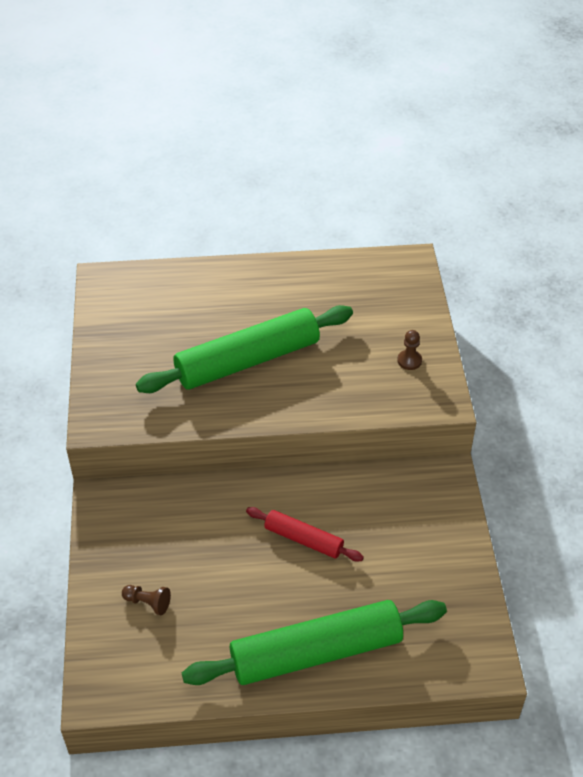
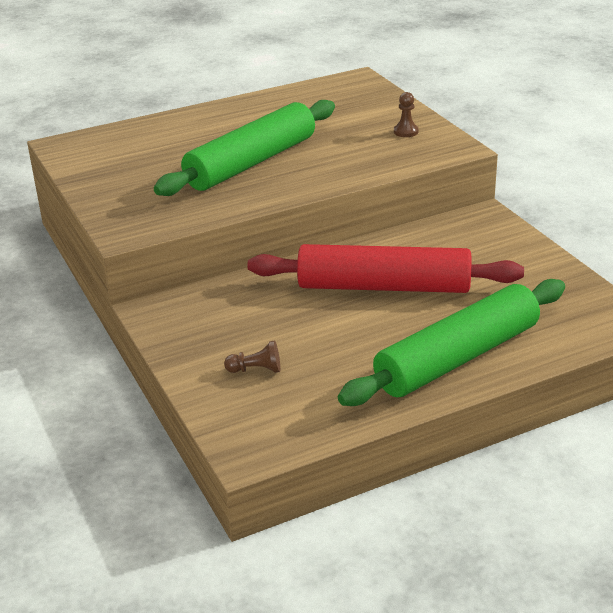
camera: 20 degrees left, 15 degrees down
red rolling pin [246,507,364,562] -> red rolling pin [248,244,524,293], size x1.96

